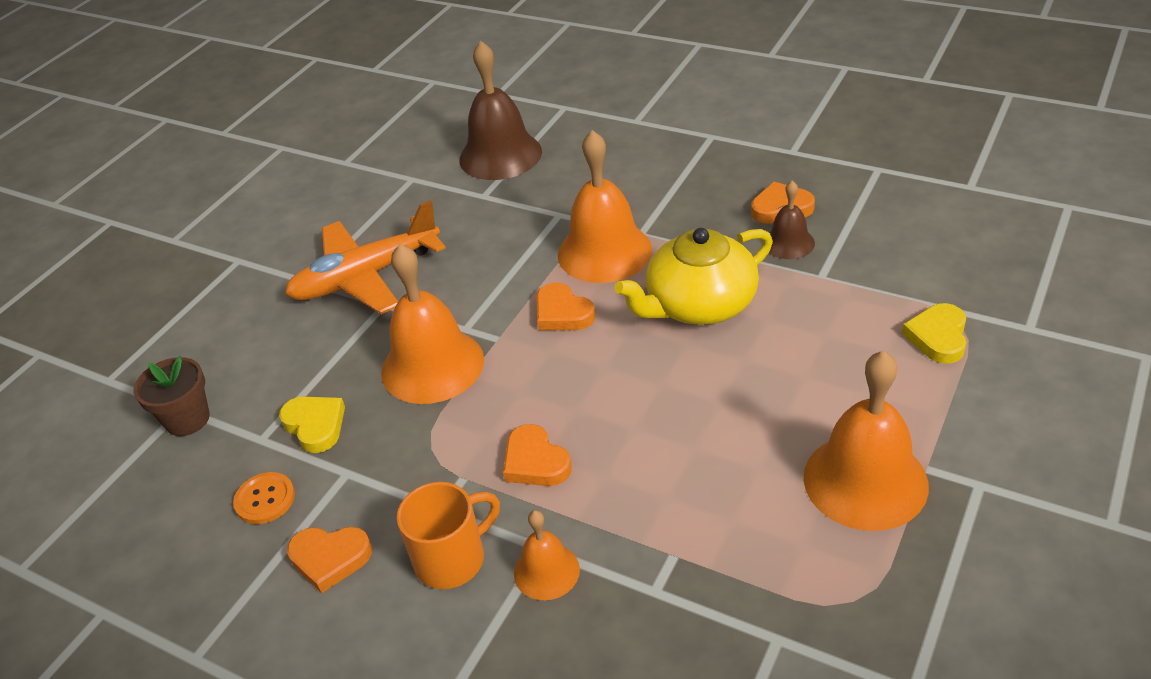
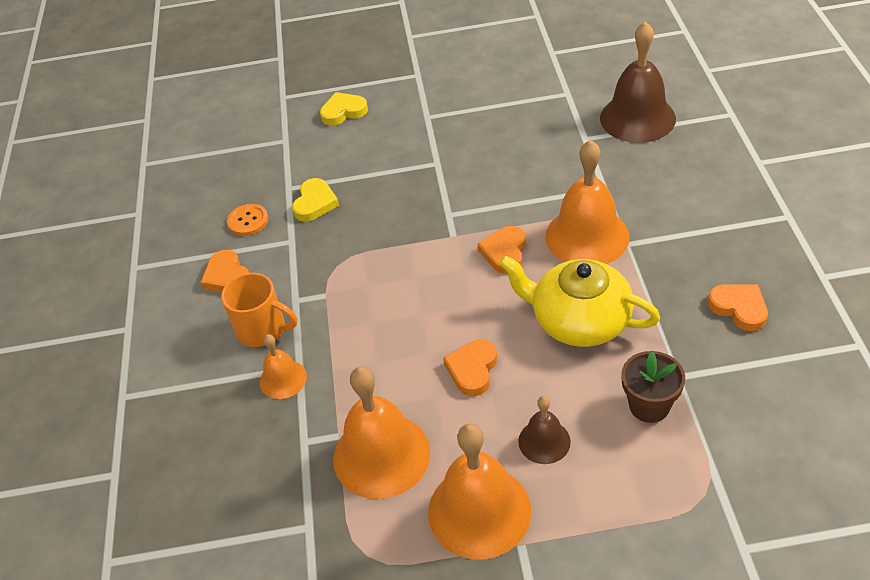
camera: 55 degrees right, 5 degrees up
brown flower pot [133,356,210,436] -> brown flower pot moved to [621,351,685,423]
orange plane [285,200,446,314] -> none
orange bell [381,244,484,404] -> orange bell moved to [333,366,430,499]
orange heart [503,424,572,486] -> orange heart moved to [443,339,497,396]
brown bell [769,181,815,259] -> brown bell moved to [518,396,571,464]
yellow heart [902,303,966,364] -> yellow heart moved to [320,92,368,126]

